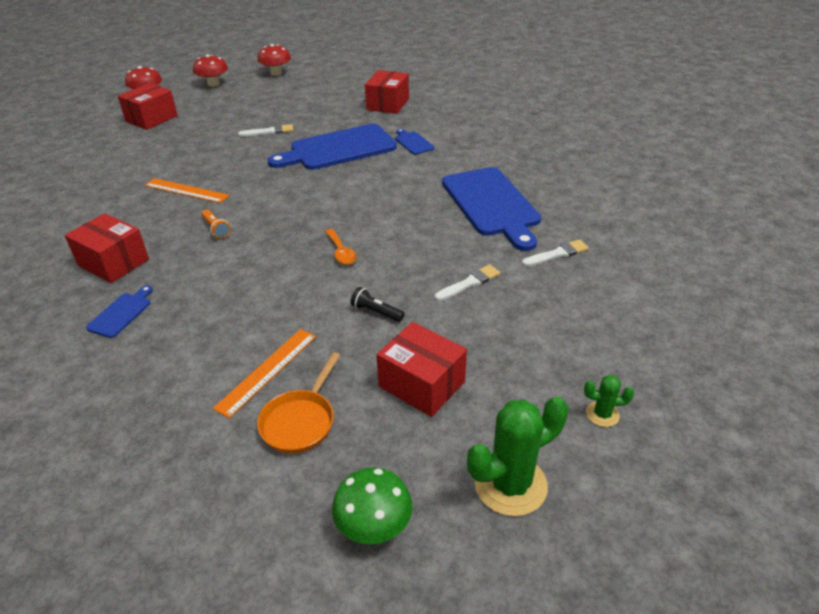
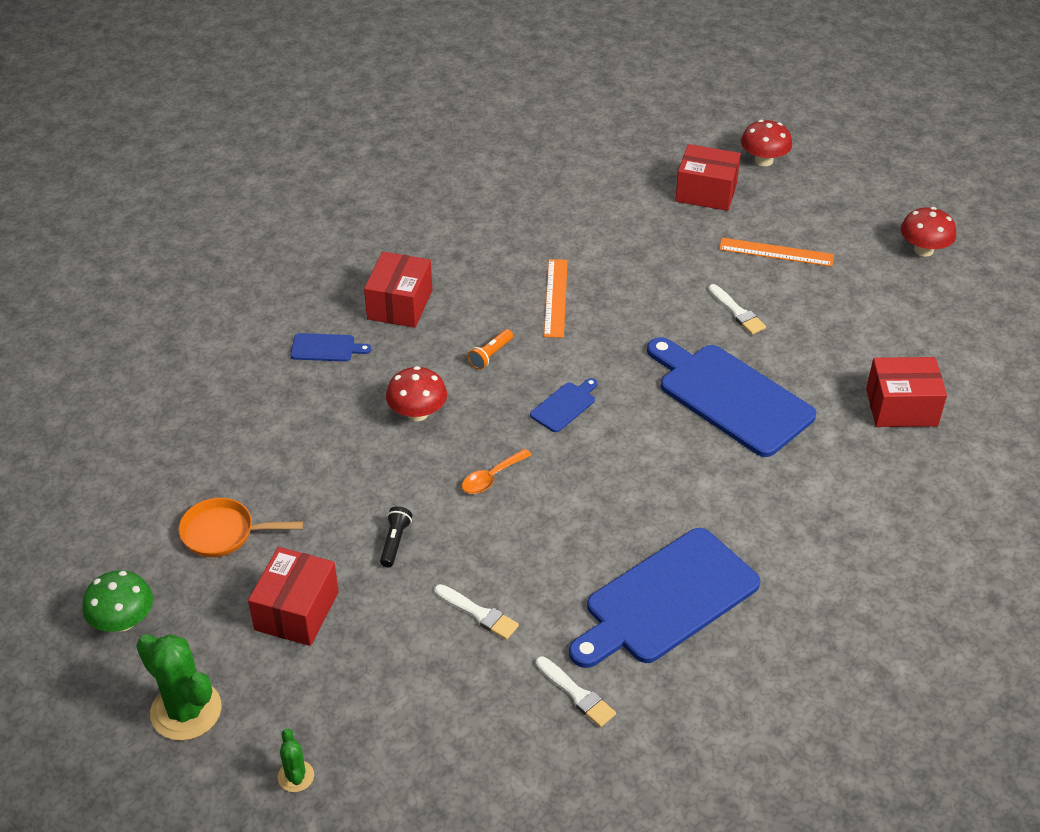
camera: 70 degrees right, 5 degrees up
red mushroom [193,54,228,87] -> red mushroom moved to [386,366,447,421]
orange ruler [213,329,316,418] -> orange ruler moved to [719,238,834,267]
blue cutting board [395,129,435,155] -> blue cutting board moved to [530,378,598,432]

